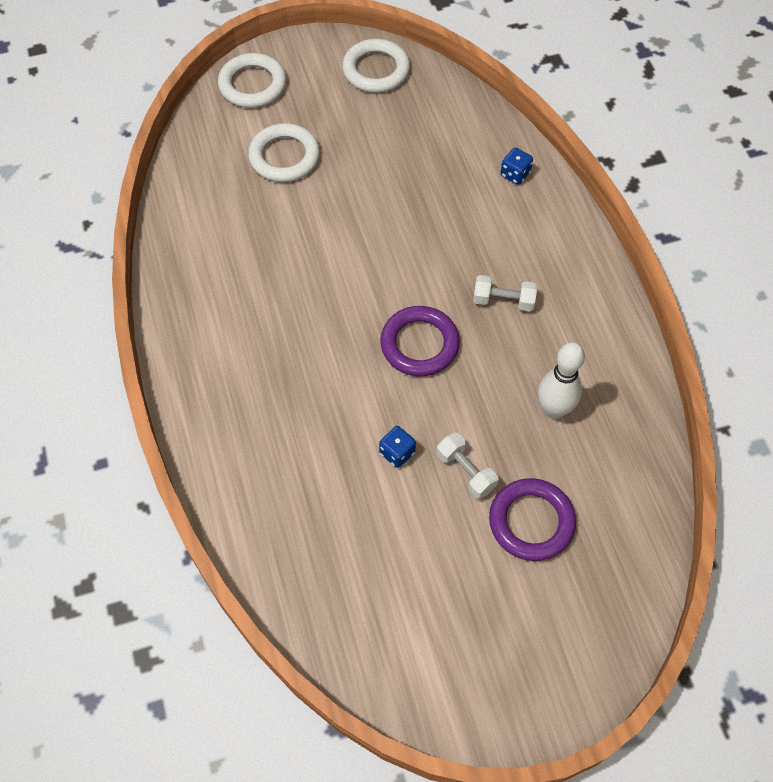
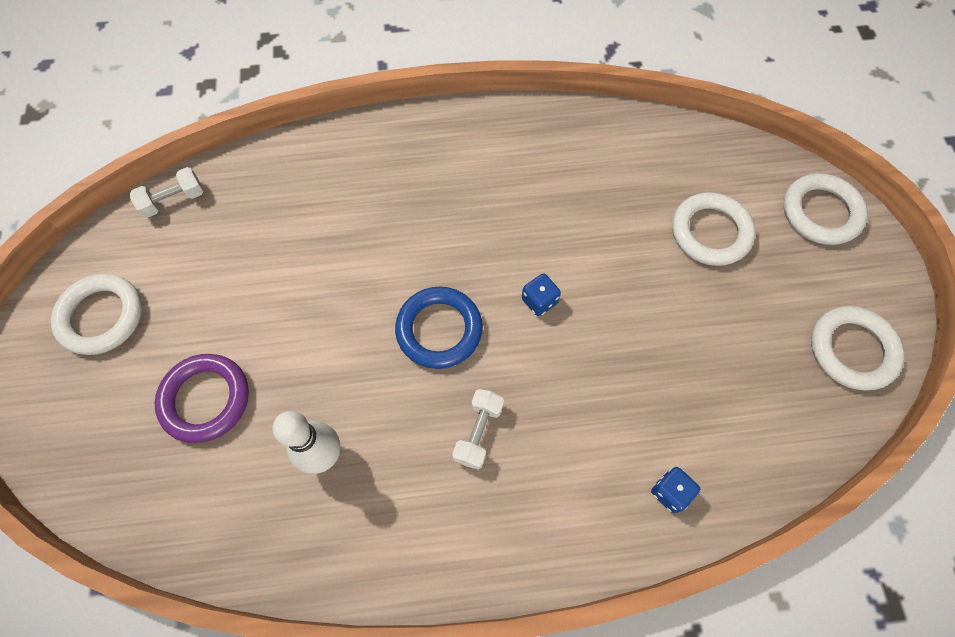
camera: 100 degrees right, 5 degrees up
blue dice [379,426,416,468] -> blue dice moved to [522,274,561,316]
purple ring [380,306,460,376] -> blue ring [395,286,483,369]
white dumbbell [437,433,498,499] -> white dumbbell moved to [130,167,204,218]
none -> white ring [51,274,142,355]

